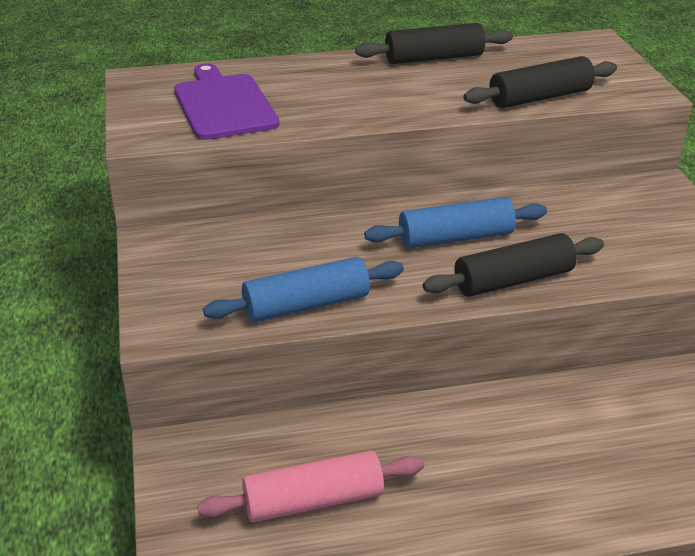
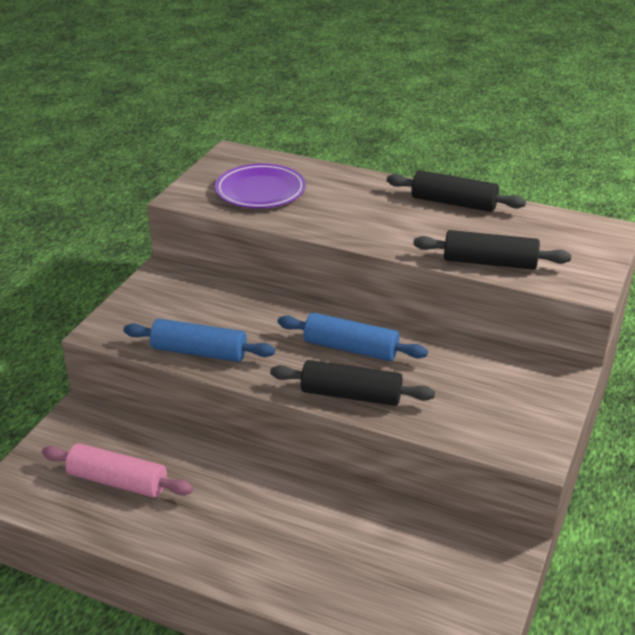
camera: 35 degrees right, 0 degrees up
purple cutting board [174,63,279,140] -> purple plate [215,164,306,208]

